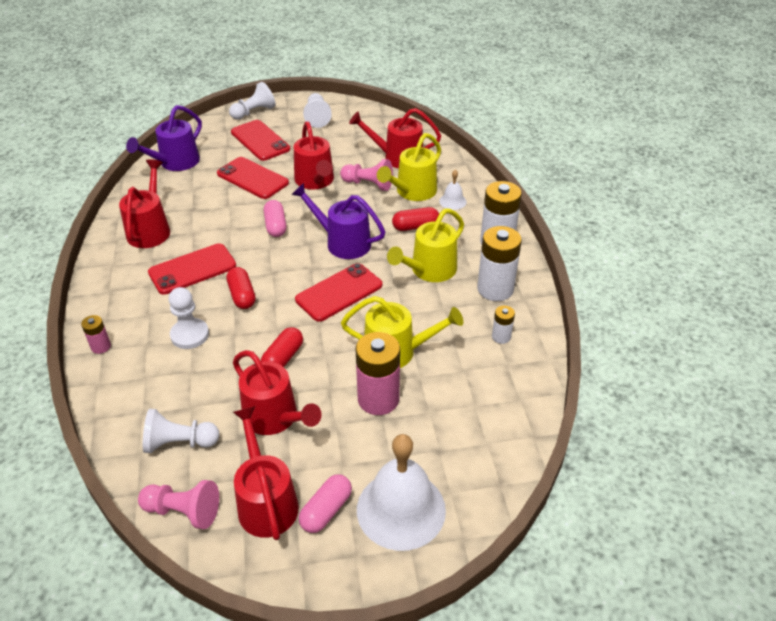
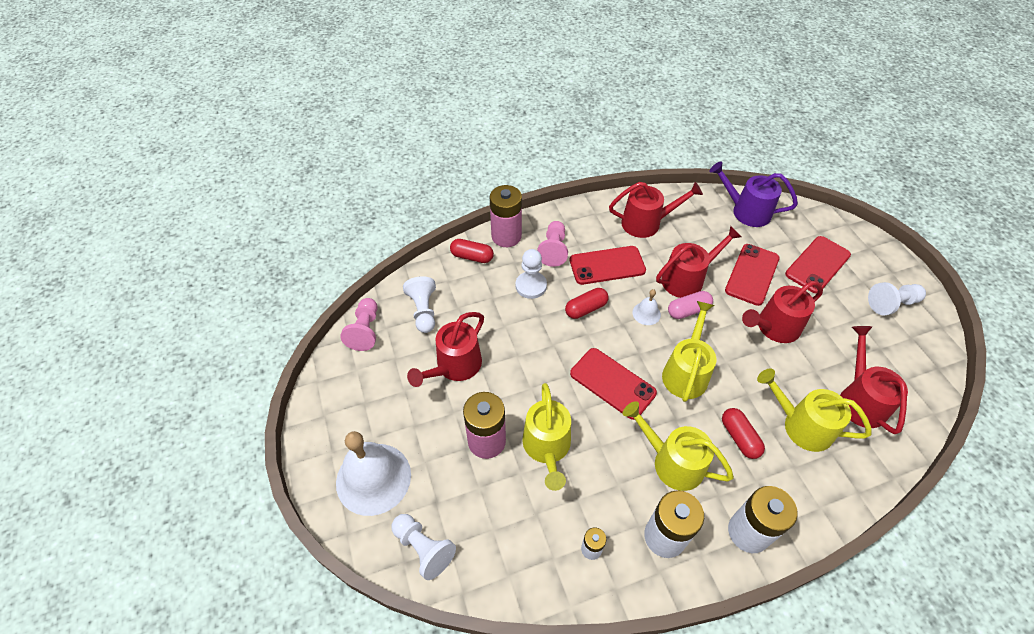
camera: 80 degrees right, 10 degrees up
pink battery [81,315,111,354] -> pink battery [490,185,522,247], size x2.02
red phone [148,243,236,295] -> red phone turned 60 degrees counterclockwise [570,246,646,285]
white pawn [229,82,276,120] -> white pawn moved to [392,514,456,580]
red watering can [233,406,299,540] -> red watering can moved to [656,226,742,298]
red capsule [261,327,303,367] -> red capsule moved to [450,239,494,263]
purple watering can [291,183,385,259] -> yellow watering can [662,301,716,402]
pink capsule [299,474,352,533] -> none
pink pawn [340,159,393,191] -> pink pawn moved to [537,221,568,267]
white bell [439,170,467,210] -> white bell moved to [632,289,661,325]

